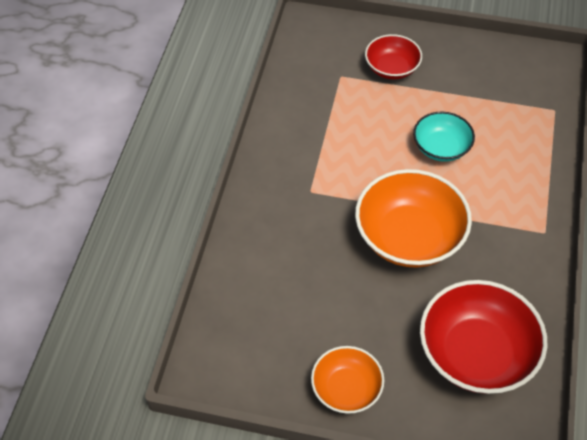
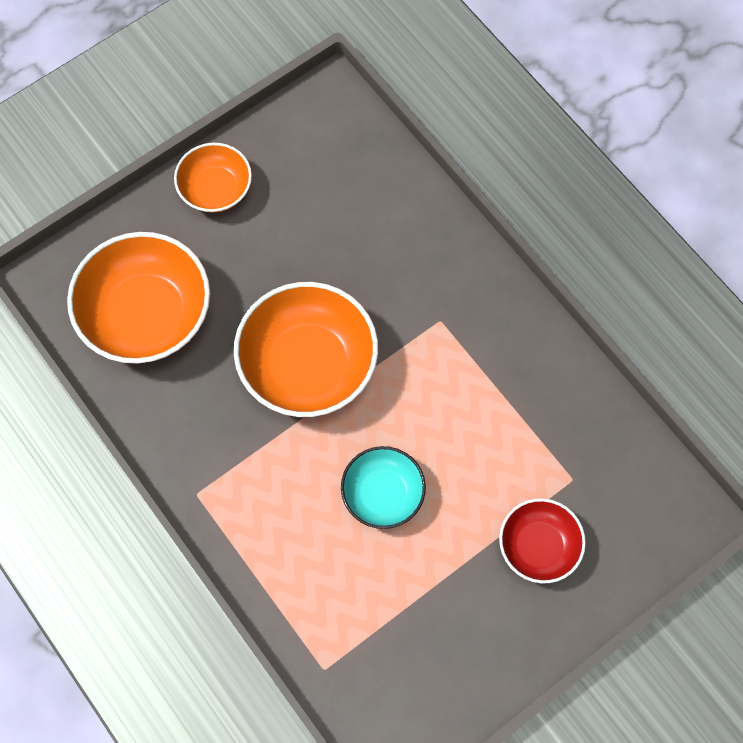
camera: 130 degrees right, 15 degrees up
red bowl [420,280,547,394] -> orange bowl [67,232,210,364]

